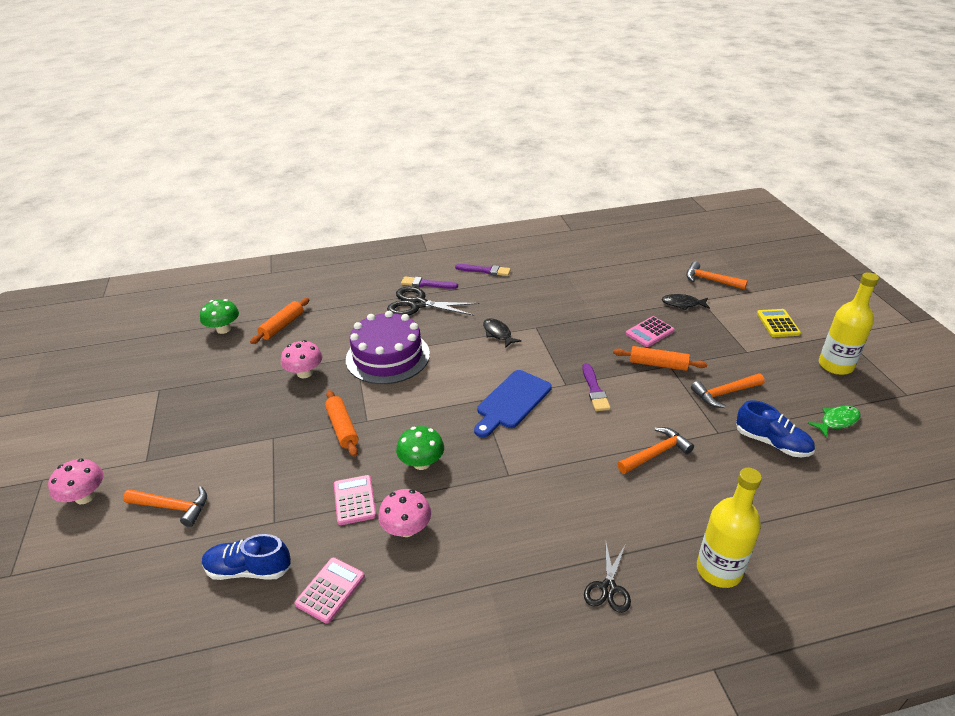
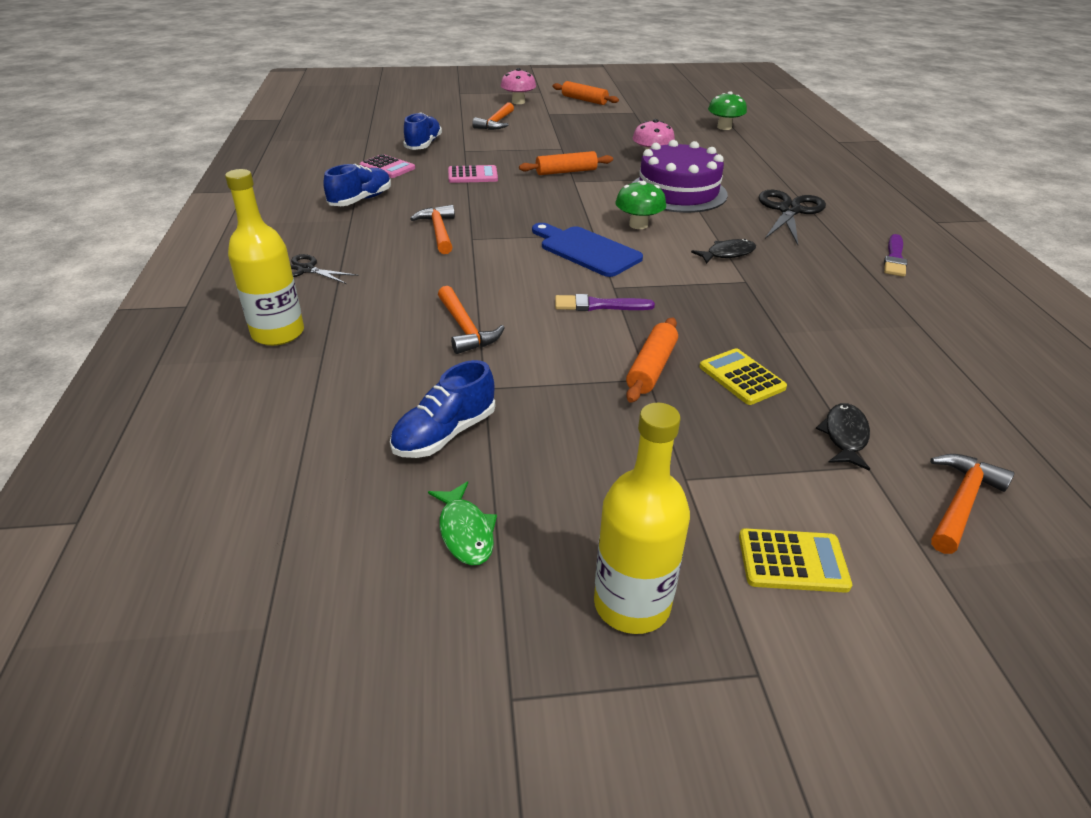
camera: 95 degrees right, 0 degrees up
orange rolling pin [250,298,309,344] -> orange rolling pin moved to [552,81,619,105]
pink mushroom [378,489,431,537] -> none
green mushroom [396,426,444,470] -> green mushroom moved to [615,181,666,229]
purple brush [401,277,458,289] -> none
pink calculator [626,316,674,347] -> yellow calculator [699,348,787,405]
orange hammer [691,373,765,408] -> orange hammer moved to [410,205,455,254]
none -> blue shoe [323,164,391,206]

